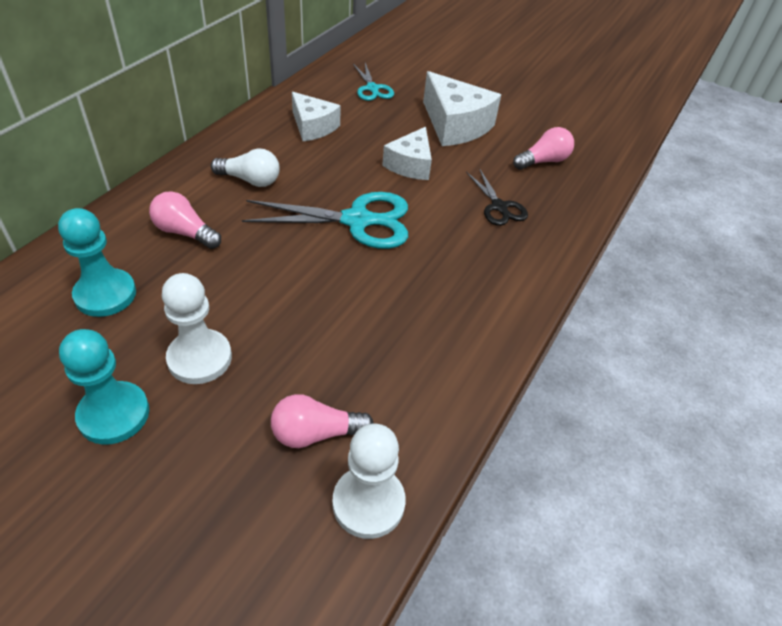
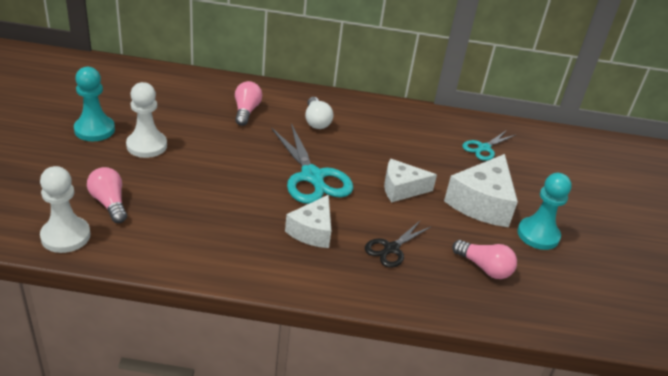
camera: 65 degrees right, 10 degrees down
turquoise pawn [58,208,136,317] -> turquoise pawn moved to [517,173,572,250]
white cheese [292,92,341,141] -> white cheese moved to [285,195,331,248]

